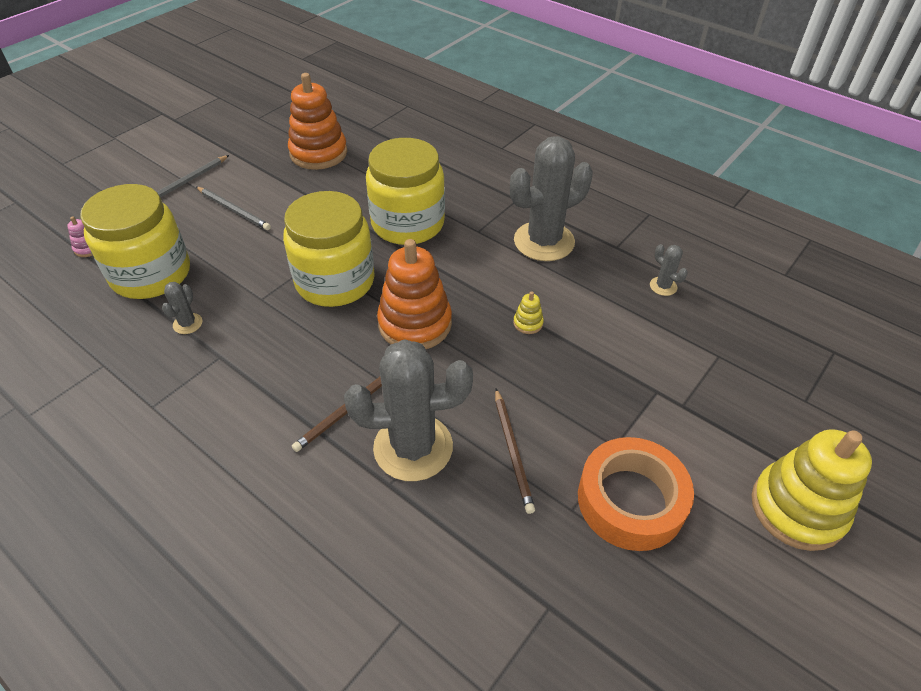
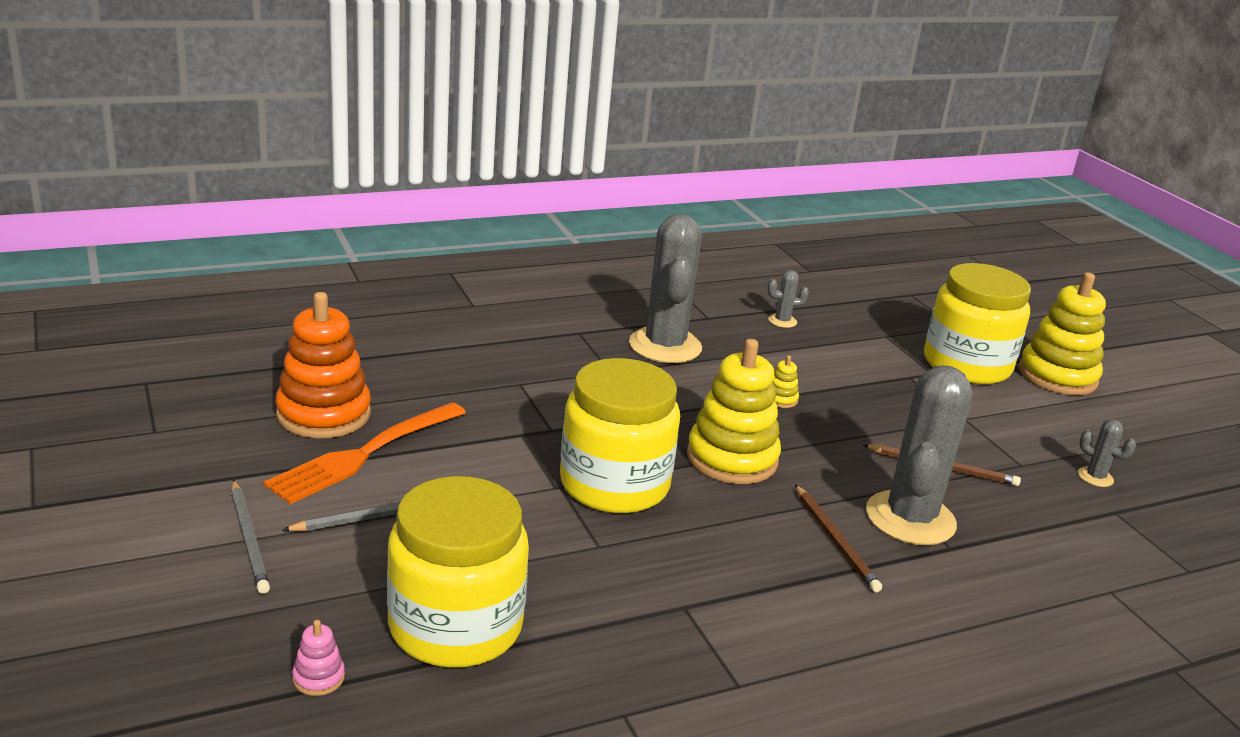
camera: 65 degrees left, 20 degrees down
grey cactus [162,282,203,334] -> grey cactus moved to [1078,419,1136,487]
yellow jar [366,138,445,245] -> yellow jar moved to [924,263,1031,384]
orange stacking toy [377,239,452,349] -> yellow stacking toy [687,339,781,484]
orange tape [578,437,694,551] -> none
none -> orange fork [263,402,466,504]

